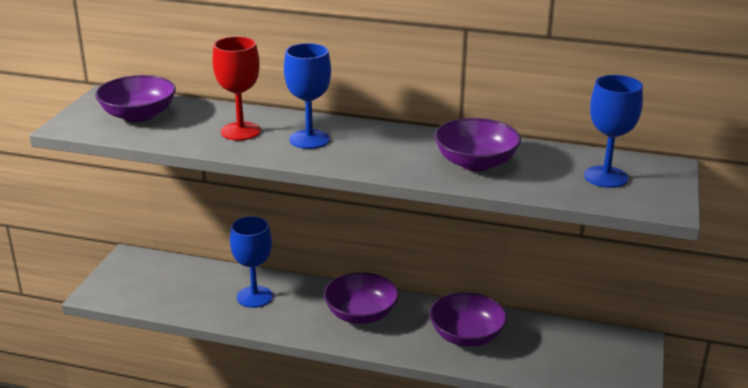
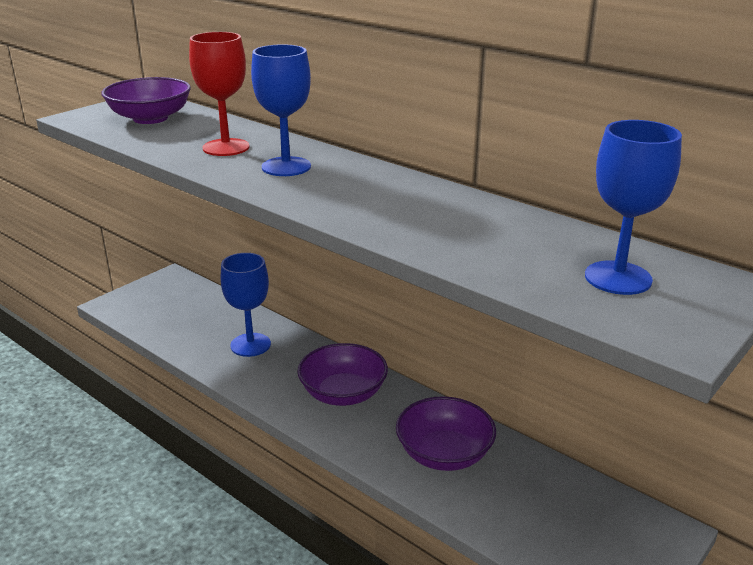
camera: 25 degrees right, 0 degrees up
purple bowl [434,118,521,171] -> none

